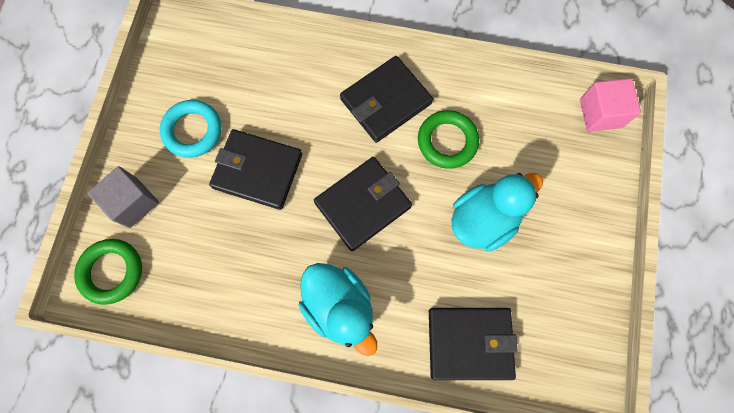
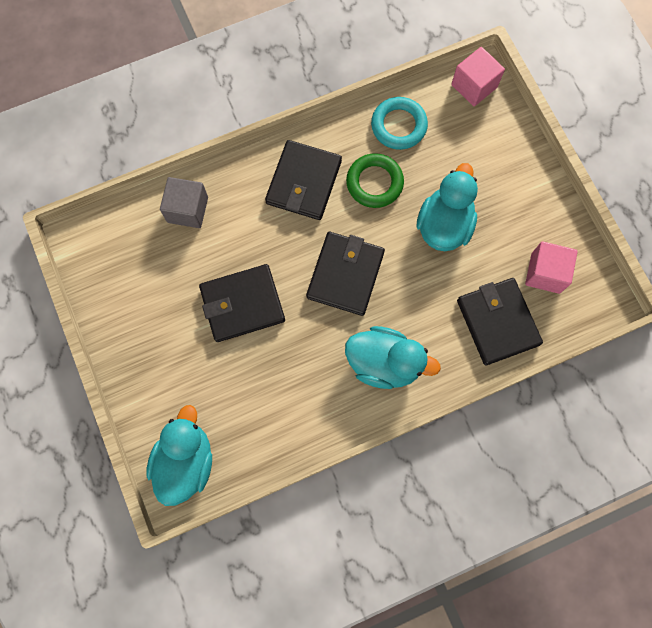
camera: 35 degrees left, 0 degrees up
green ring [74,239,142,305] -> turquoise duck [146,405,212,506]
grey cube [87,166,159,228] -> grey cube moved to [160,177,208,228]
turquoise ring [160,100,221,158] -> turquoise ring moved to [371,97,428,150]
black wallet [429,308,518,380] -> black wallet turned 75 degrees counterclockwise [457,278,543,365]
none -> pink cube [525,241,578,294]

